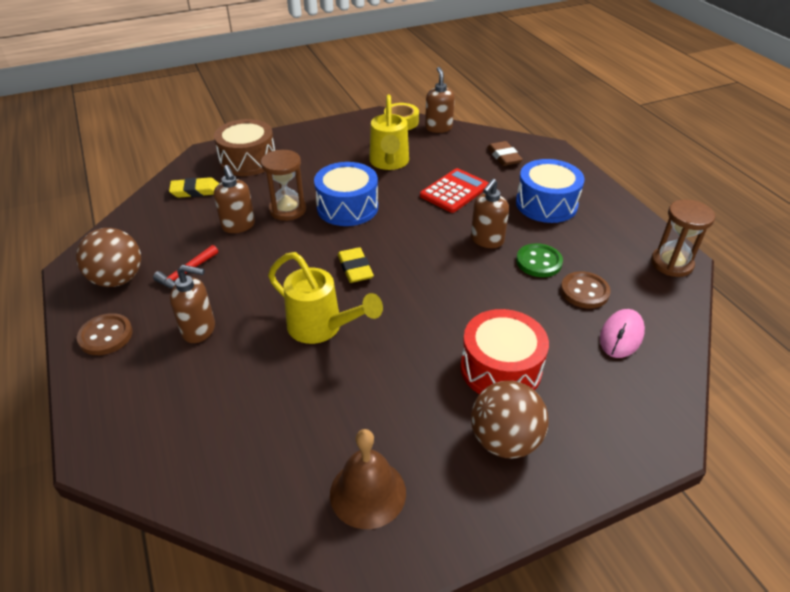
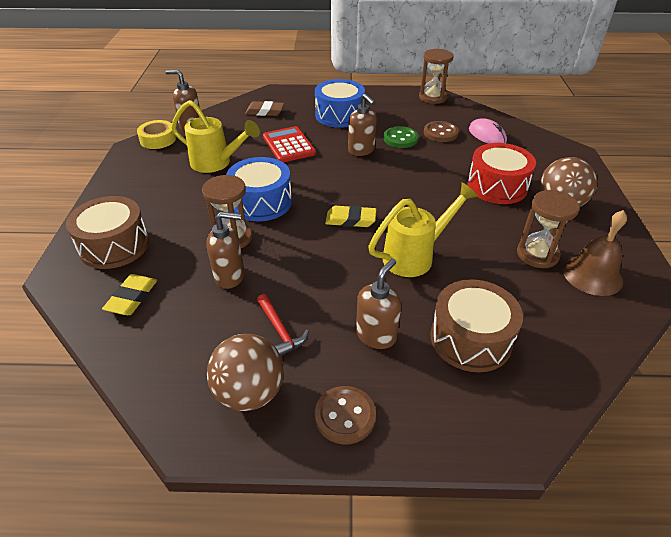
camera: 65 degrees left, 0 degrees up
none -> brown drum [430,279,523,372]
none -> brown hourglass [517,190,580,268]

